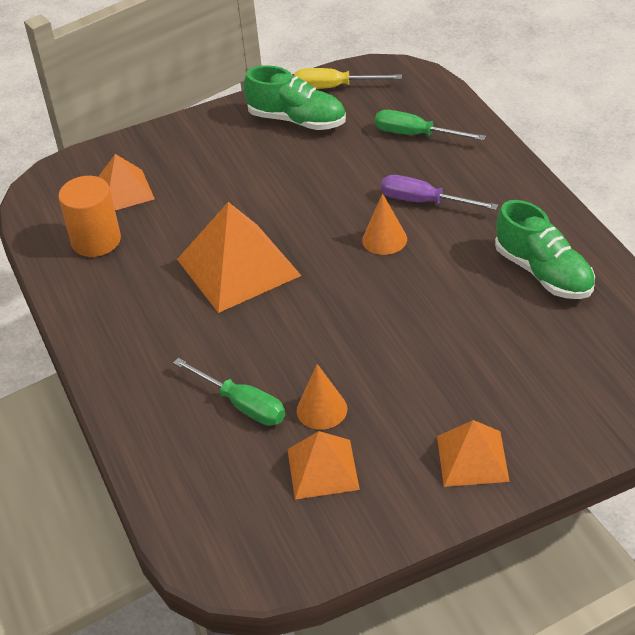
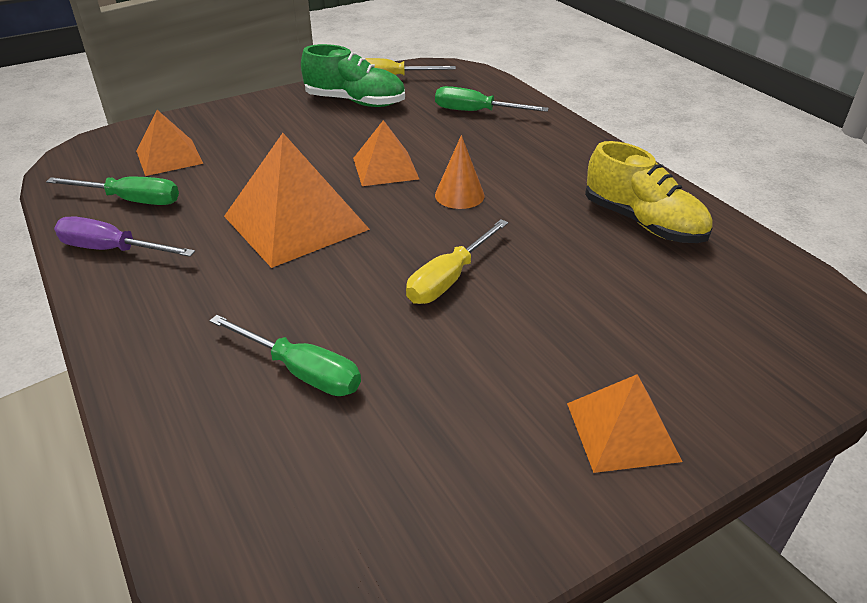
camera: 10 degrees left, 5 degrees down
orange cylinder [58,176,121,257] -> green screwdriver [46,177,179,205]
orange pyramid [287,431,360,500] -> orange pyramid moved to [353,120,419,186]
orange cone [297,364,347,430] -> none
purple screwdriver [381,175,498,210] -> purple screwdriver moved to [54,216,195,257]
green shoe [495,200,595,299] -> yellow shoe [585,141,713,243]
none -> yellow screwdriver [406,219,508,304]

